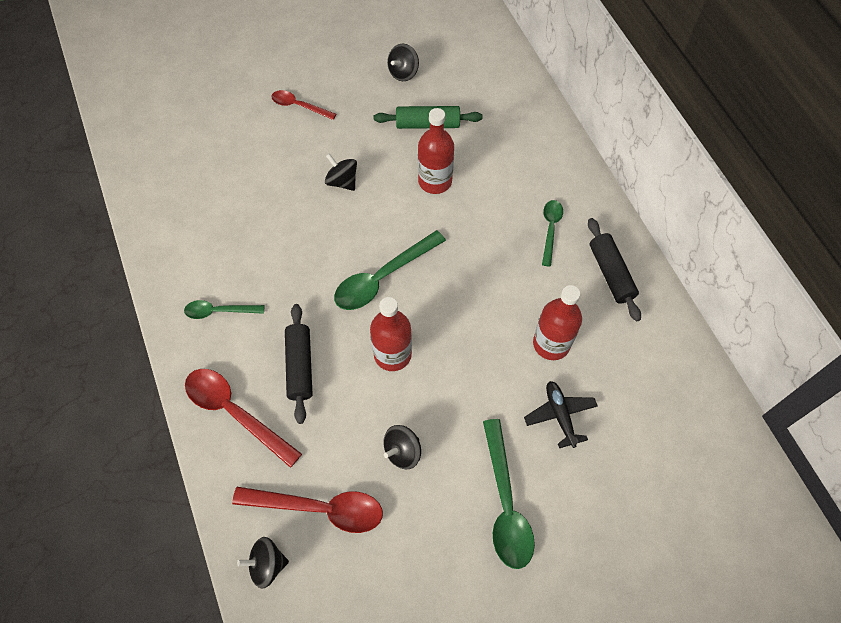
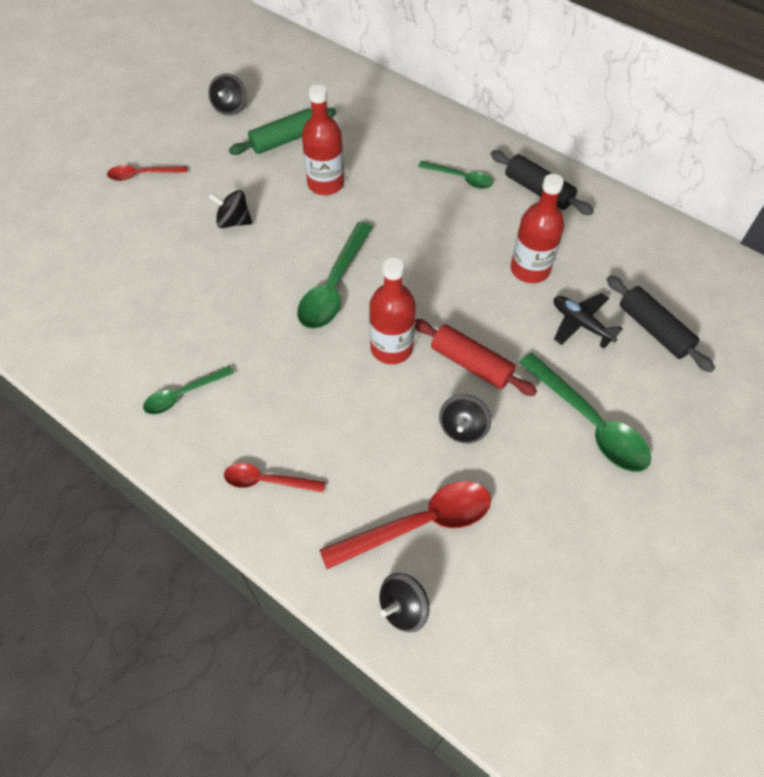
camera: 30 degrees left, 5 degrees down
red spoon [185,369,302,468] -> red spoon [224,463,325,493], size x0.59
black rolling pin [285,304,312,424] -> black rolling pin moved to [607,275,715,372]
green spoon [542,200,563,266] -> green spoon turned 135 degrees clockwise [418,161,493,189]
none -> red rolling pin [415,319,537,396]

